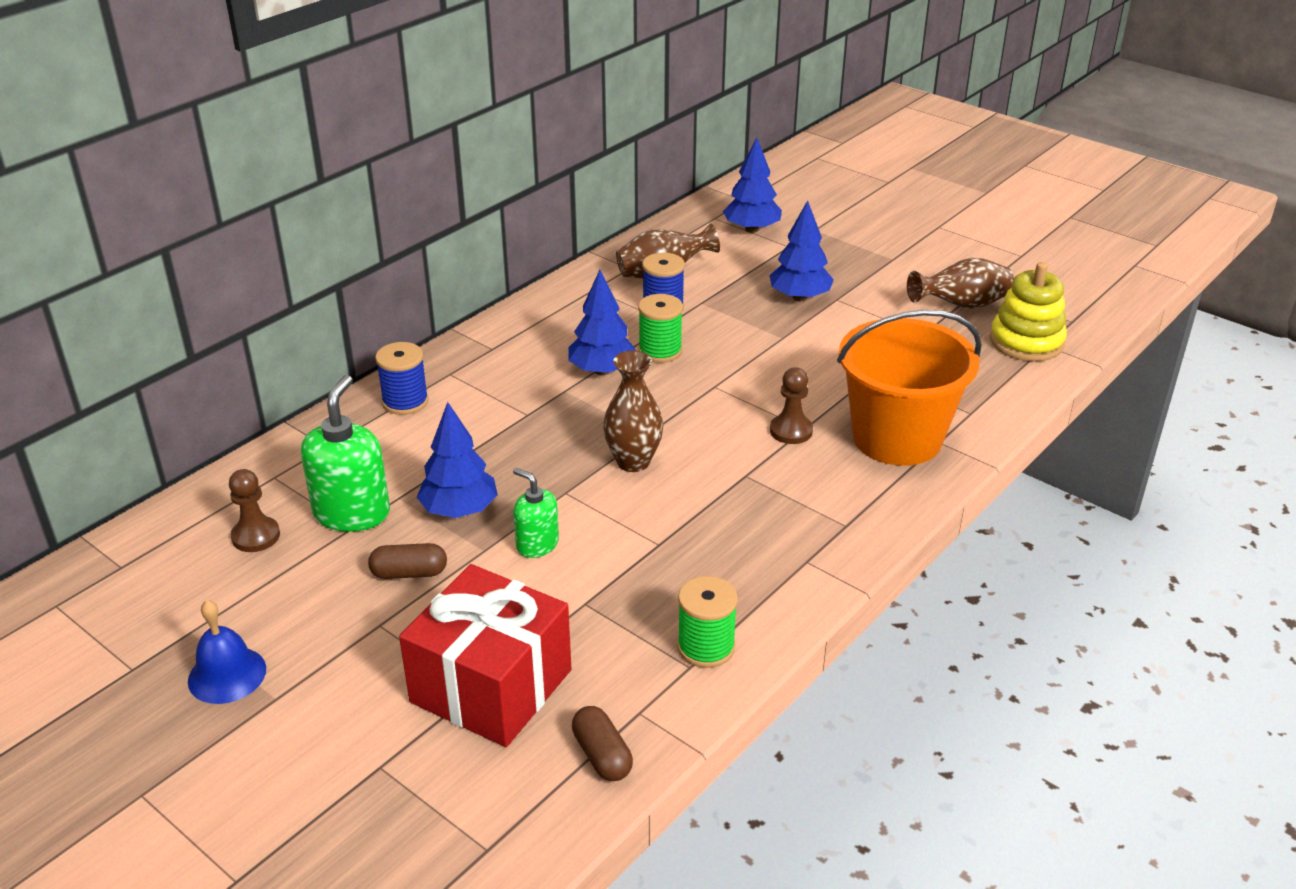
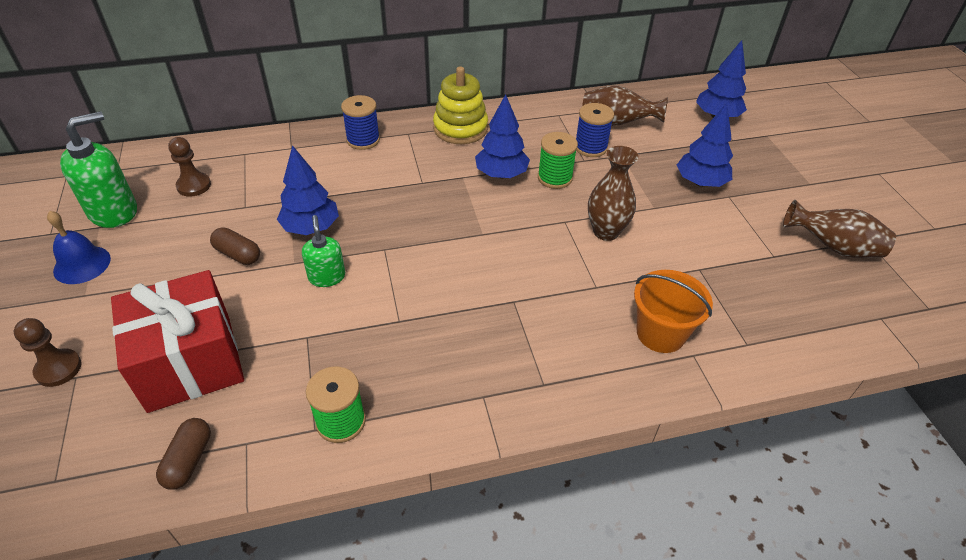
camera: 35 degrees right, 10 degrees up
green soap dispenser [301,375,390,532] -> green soap dispenser moved to [60,111,137,228]
brown vase [603,350,663,472] -> brown vase moved to [588,146,638,241]
brown pawn [770,367,813,444] -> brown pawn moved to [14,318,82,387]
orange bucket [837,310,982,466] -> orange bucket [634,270,713,353], size x0.60
yellow stacking toy [990,262,1067,361] -> yellow stacking toy moved to [433,66,488,144]

